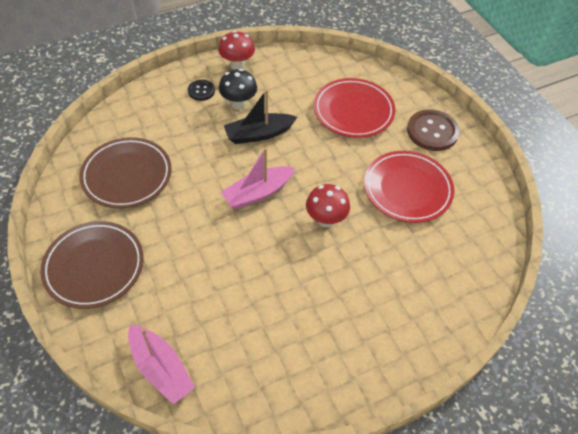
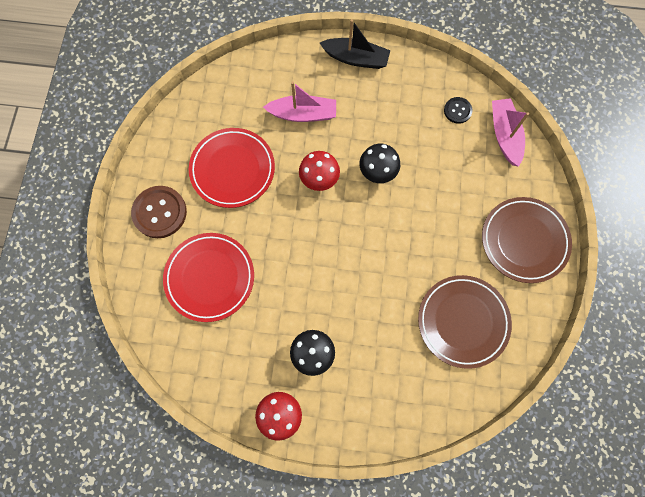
camera: 145 degrees left, 20 degrees up
black button [188,80,215,101] -> black button moved to [444,97,473,124]
pink boat [221,148,295,209] -> pink boat moved to [263,82,336,122]
black boat [224,89,297,144] -> black boat moved to [320,19,391,69]
none -> black mushroom [359,144,400,183]

